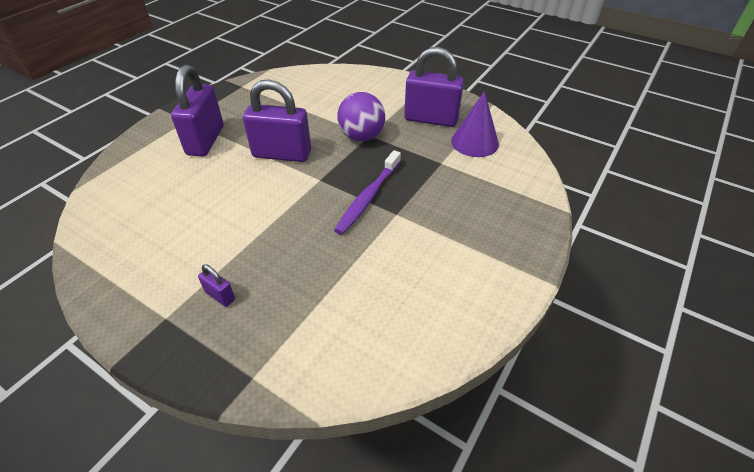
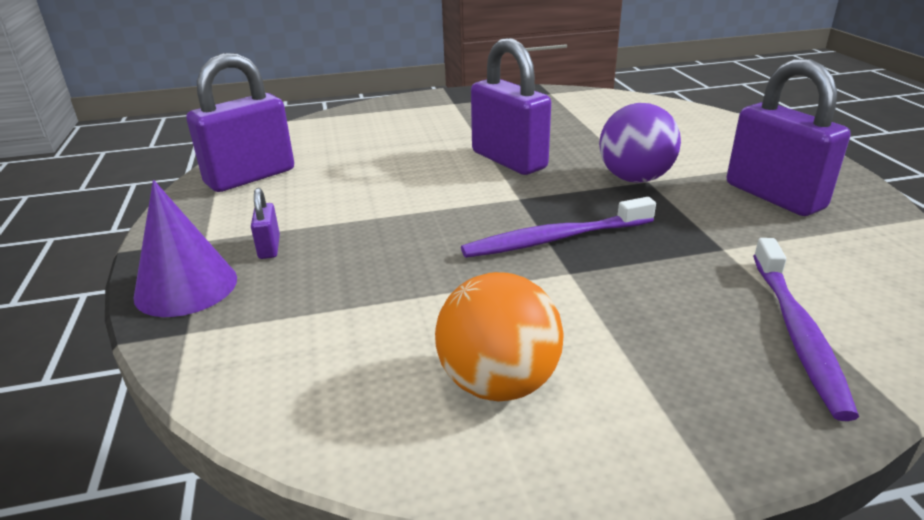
camera: 45 degrees right, 15 degrees down
purple padlock [171,65,224,156] -> purple padlock moved to [186,53,294,192]
purple cone [451,91,499,157] -> purple cone moved to [134,180,237,317]
none -> orange ball [435,272,564,402]
none -> purple toothbrush [753,238,859,421]

